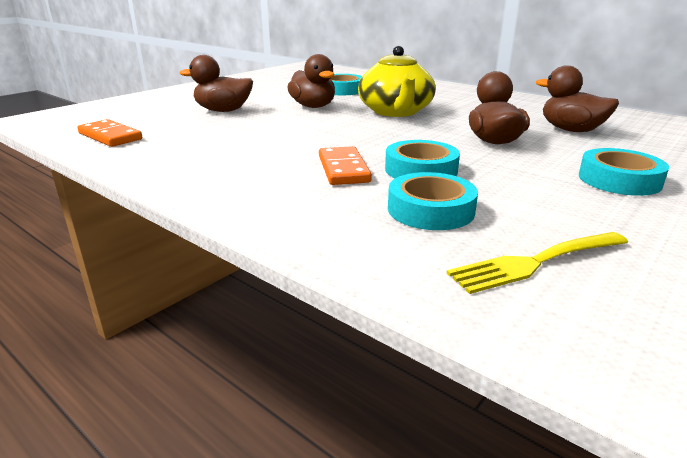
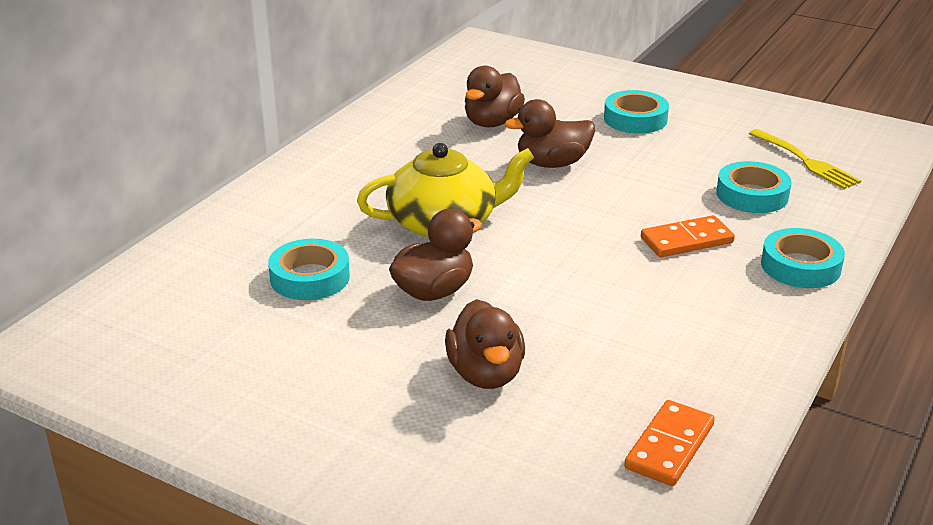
camera: 100 degrees left, 5 degrees up
turquoise tape [385,140,460,178] -> turquoise tape moved to [761,228,845,288]

